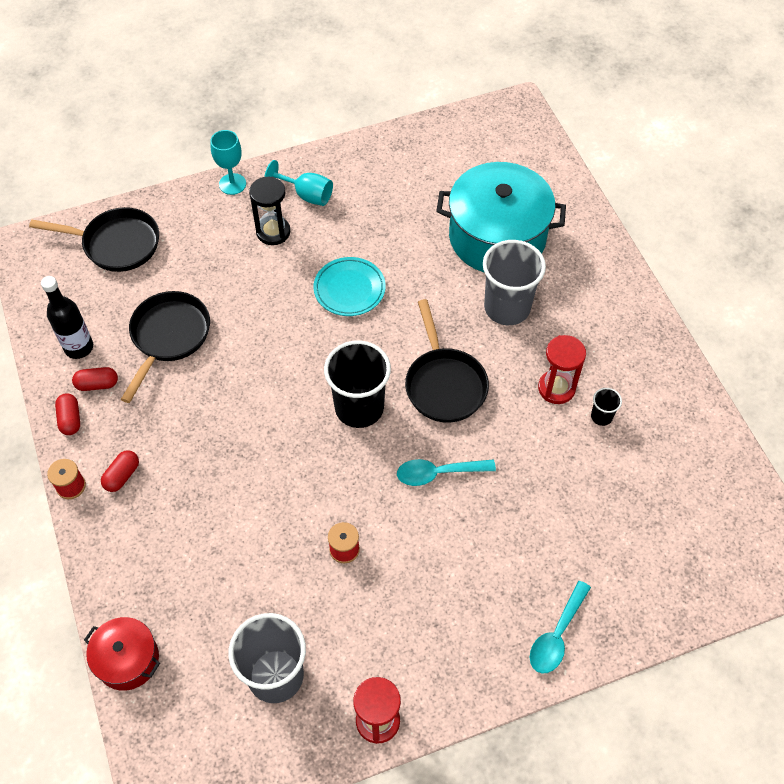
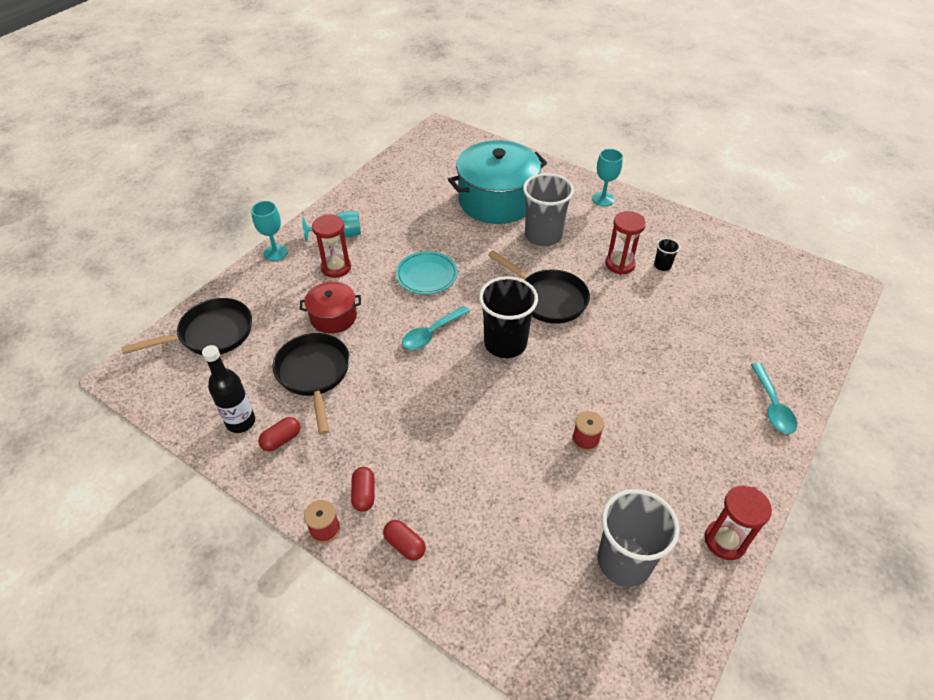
camera: 35 degrees left, 10 degrees down
red capsule [55,393,80,435] -> red capsule moved to [383,520,426,561]
red pot [84,617,160,691] -> red pot moved to [300,282,361,334]
black hourglass [249,177,290,245] -> red hourglass [312,214,351,278]
turquoise spoon [397,459,496,486] -> turquoise spoon moved to [402,306,470,350]
none -> turquoise goblet [592,149,623,206]

